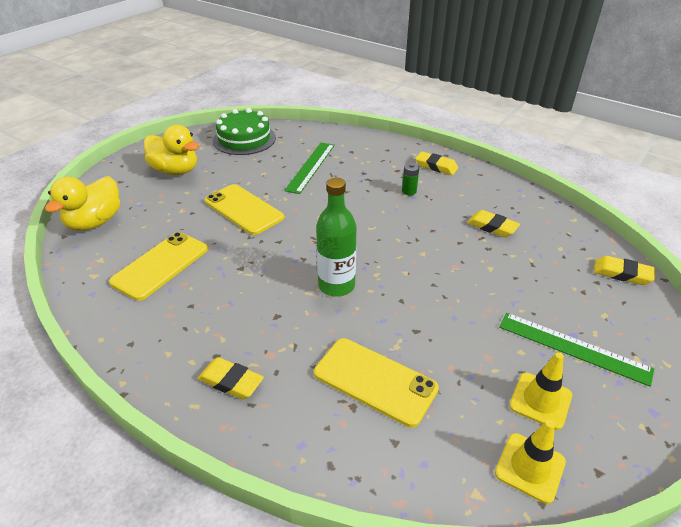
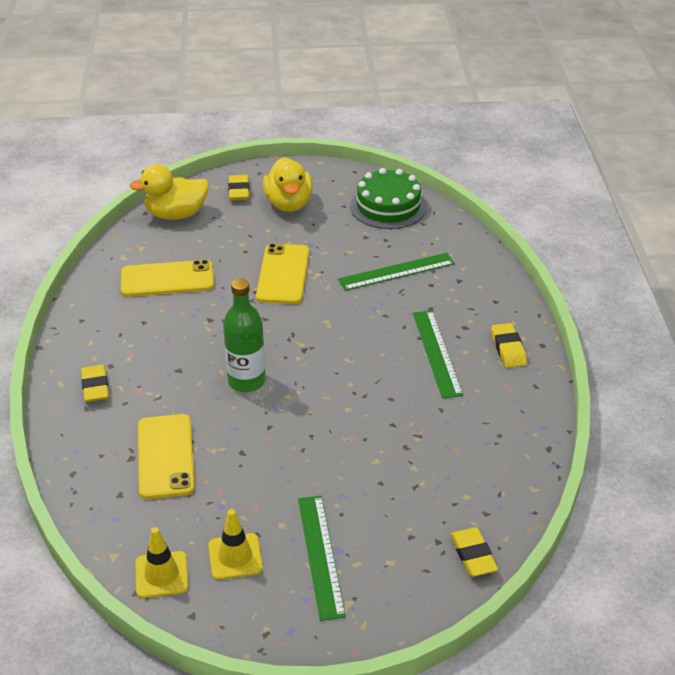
camera: 50 degrees right, 0 degrees up
green battery [402,163,419,195] -> green ruler [413,311,463,399]
yellow eraser [467,210,520,237] -> yellow eraser moved to [228,175,249,201]

